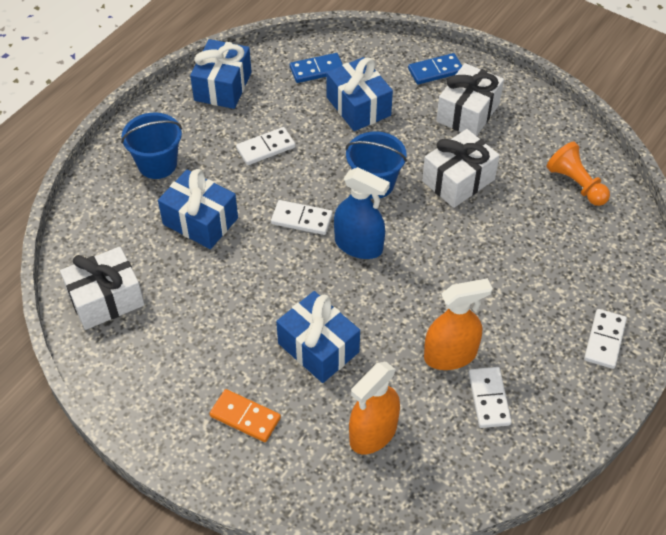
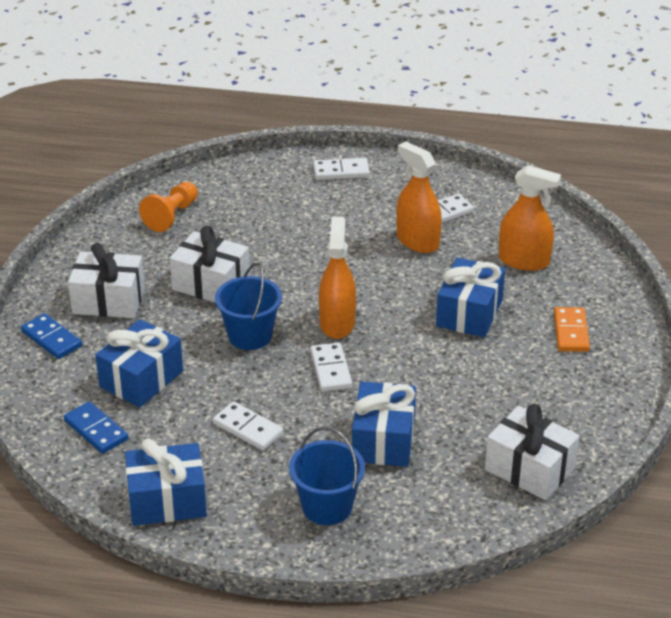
camera: 115 degrees left, 15 degrees down
blue spray bottle [334,167,390,259] -> orange spray bottle [319,216,356,339]

